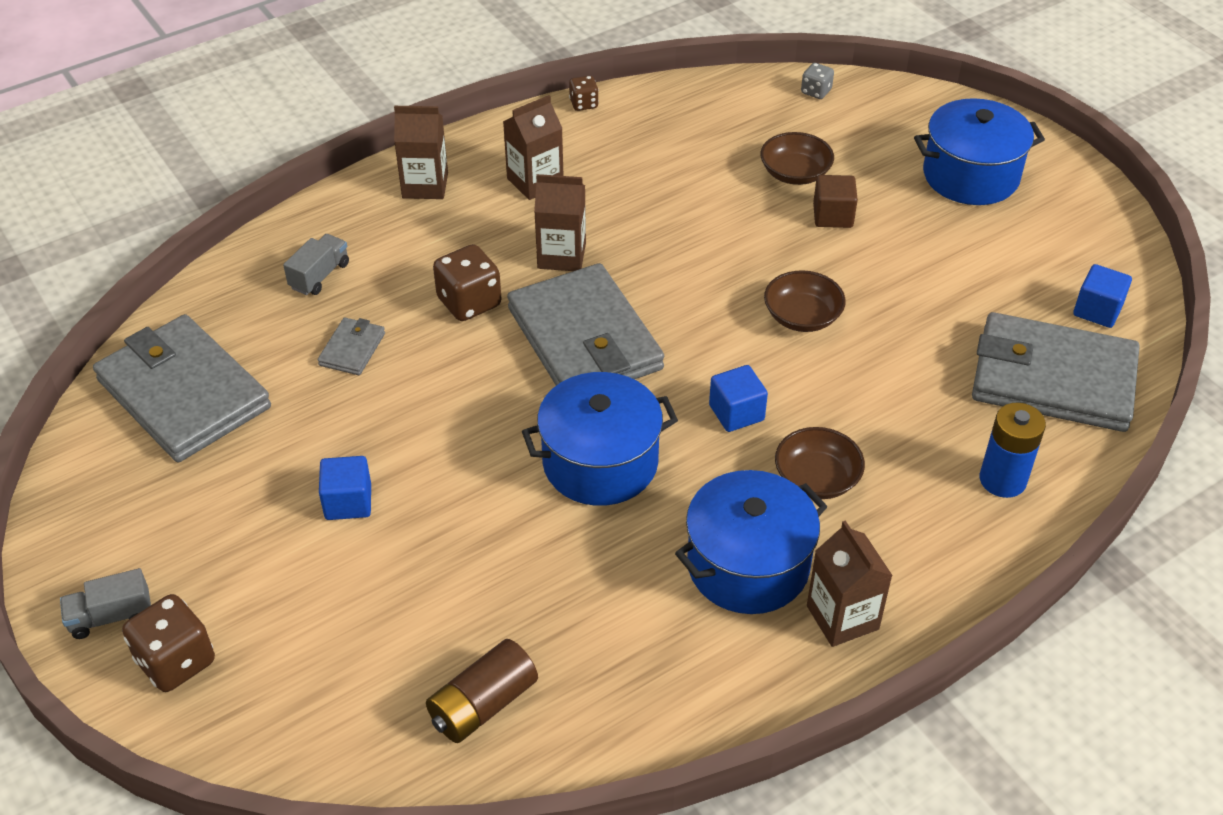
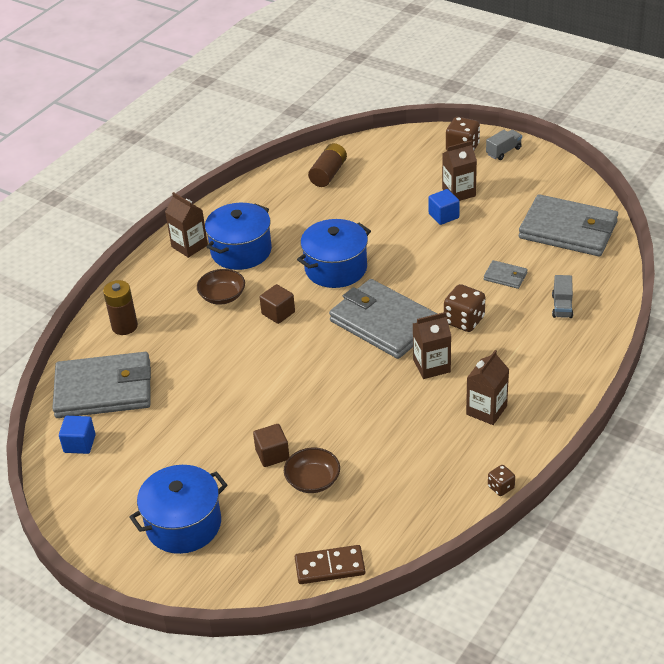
camera: 160 degrees right, 5 degrees down
grey wallet [318,318,385,375] -> grey wallet turned 60 degrees counterclockwise [484,260,528,289]
brown carton [394,106,448,199] -> brown carton moved to [442,141,477,201]
blue cube [709,365,768,432] -> brown cube [260,284,295,324]
brown bowl [764,270,846,332] -> none
grey dice [801,63,834,99] -> brown domino [295,545,365,584]
blue battery [980,402,1046,498] -> brown battery [103,280,138,335]

